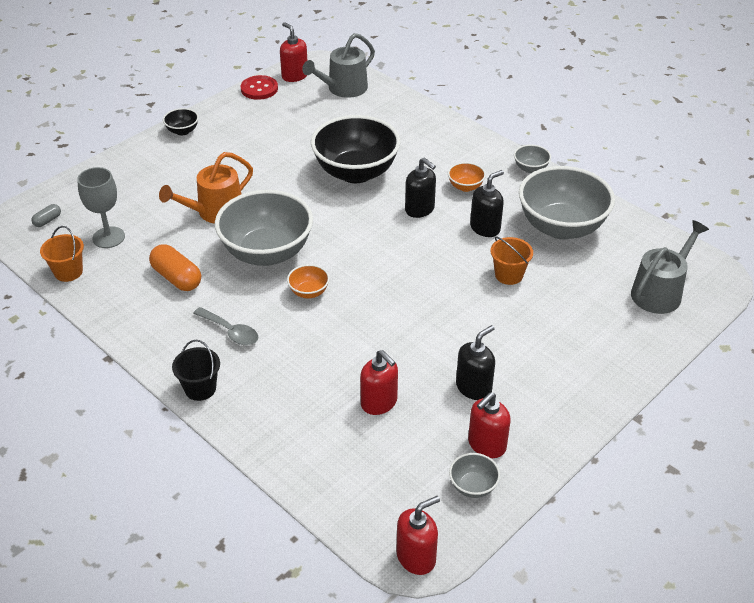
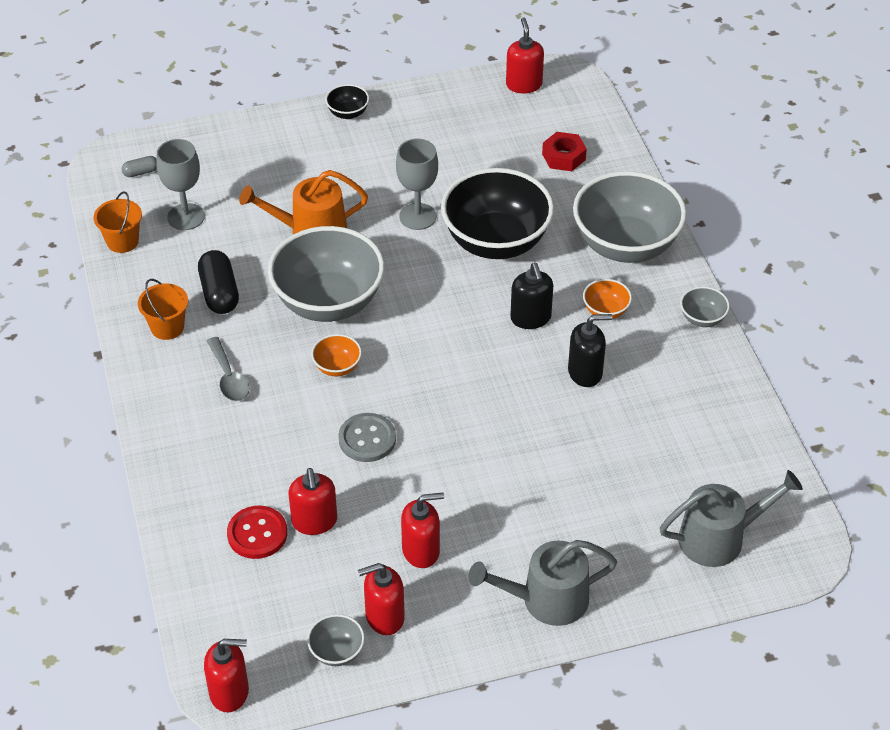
camera: 30 degrees right, 5 degrees up
orange capsule [149,244,201,291] -> black capsule [198,250,239,314]
black bucket [172,340,220,401] -> none
red button [241,75,278,100] -> red button moved to [227,506,287,559]
grey watering can [302,33,375,98] -> grey watering can moved to [469,540,617,626]
black soap dispenser [456,325,495,400] -> red soap dispenser [401,492,444,568]
orange bucket [490,236,533,285] -> orange bucket moved to [138,279,188,340]
grey bowl [519,166,615,240] -> grey bowl moved to [573,171,687,263]
none -> grey button [338,413,396,462]
none -> grey goblet [396,139,438,230]
none -> red nut [542,132,587,171]

